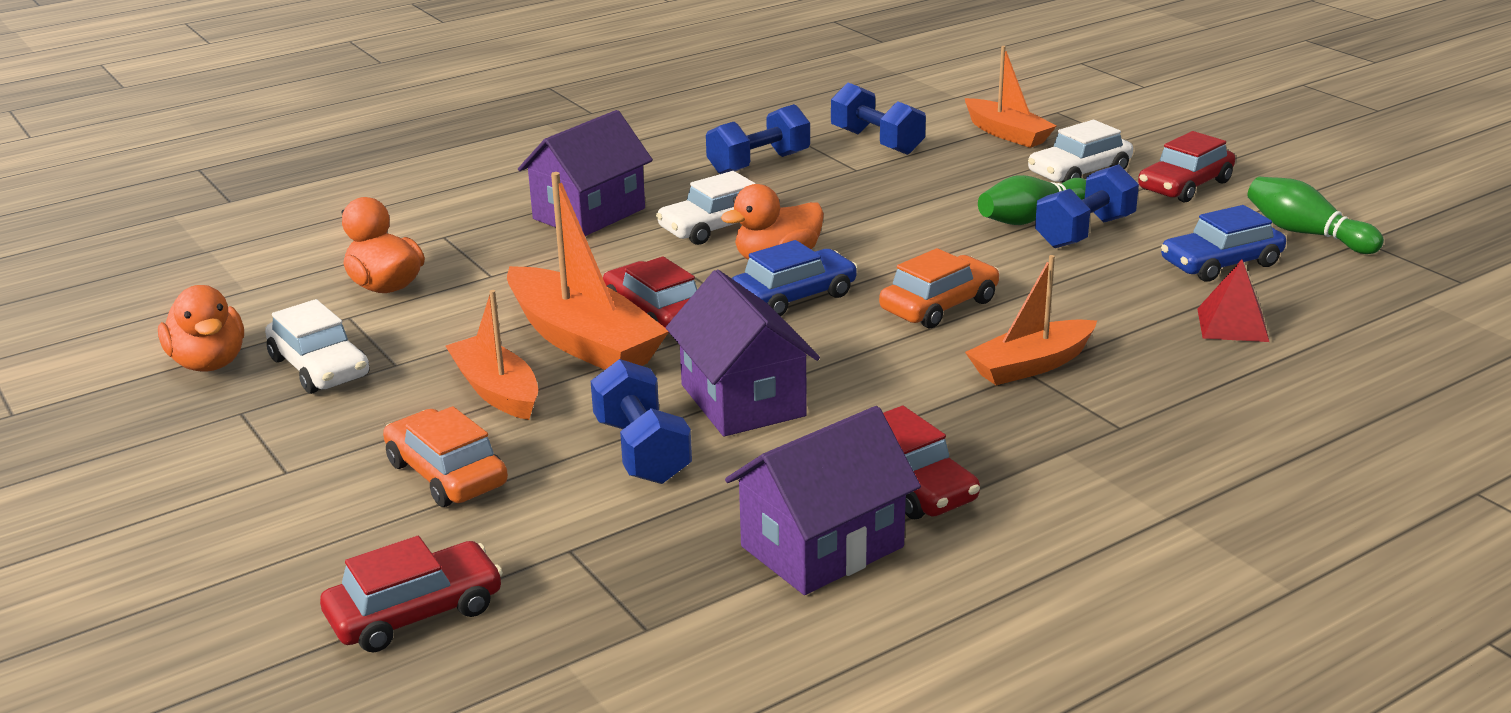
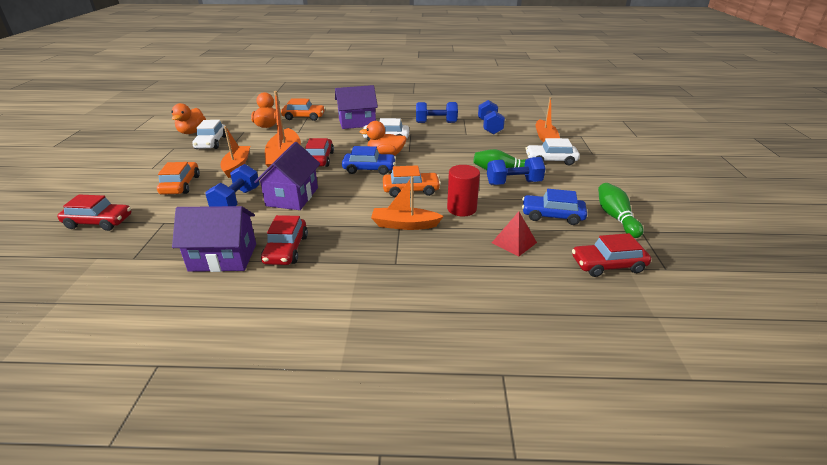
camera: 35 degrees right, 5 degrees up
red car [1138,131,1235,203] -> red car moved to [572,233,651,277]
none -> orange car [281,98,325,121]
none -> red cylinder [447,165,480,216]

